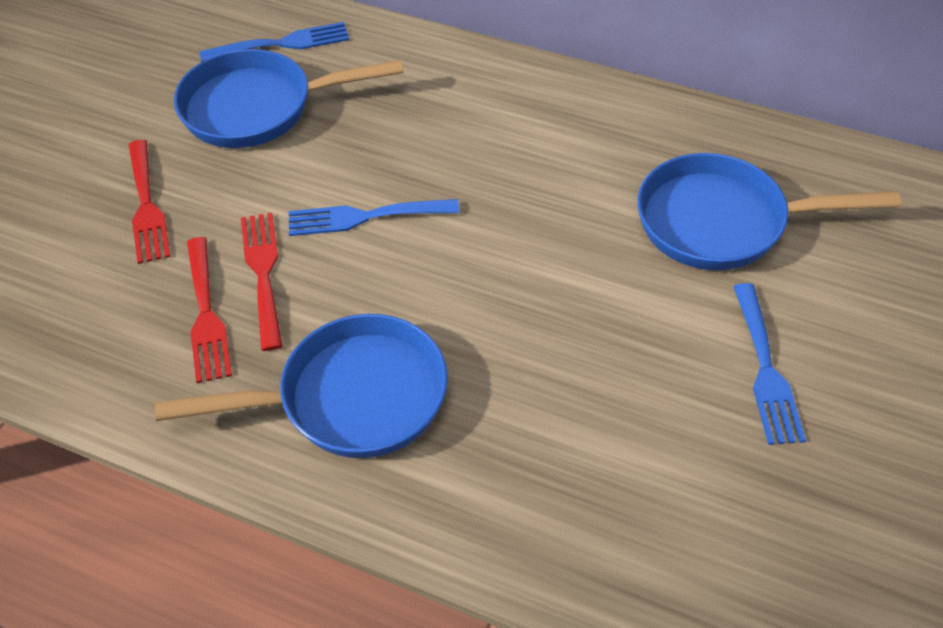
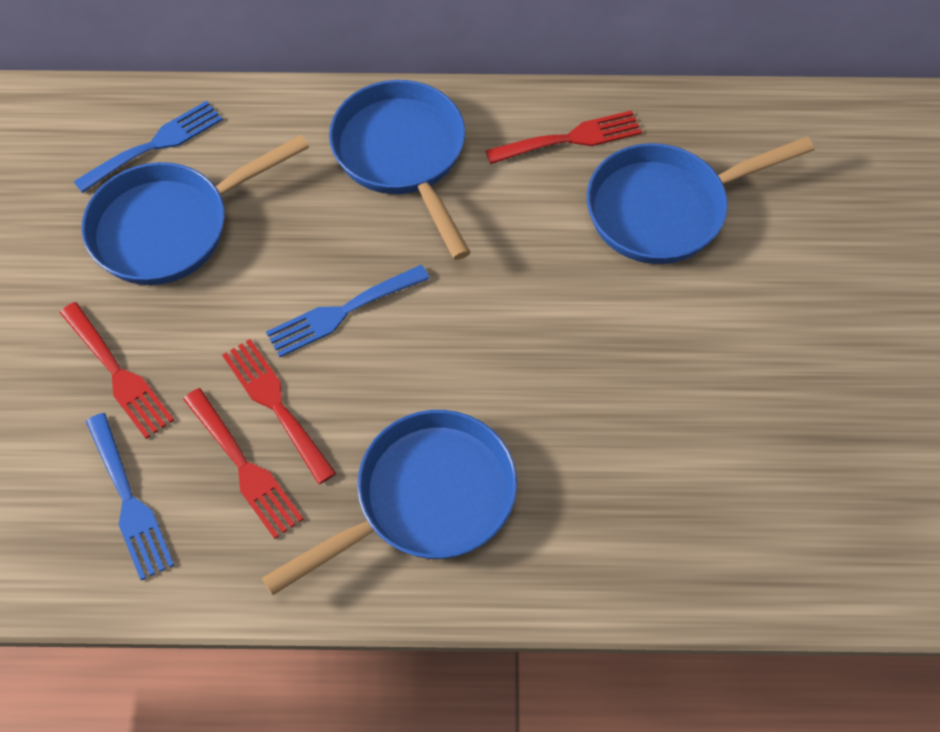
camera: 25 degrees left, 10 degrees up
blue fork [733,283,806,445] -> blue fork moved to [86,413,174,580]
none -> blue pan [329,80,471,260]
none -> red fork [485,110,642,164]

